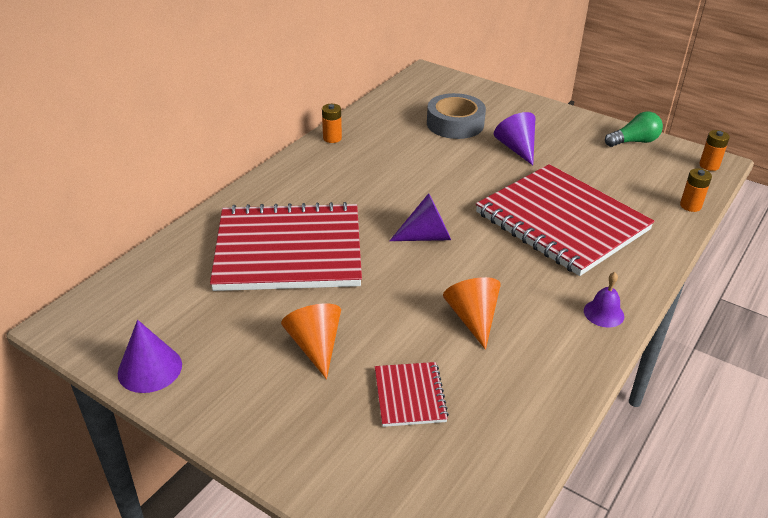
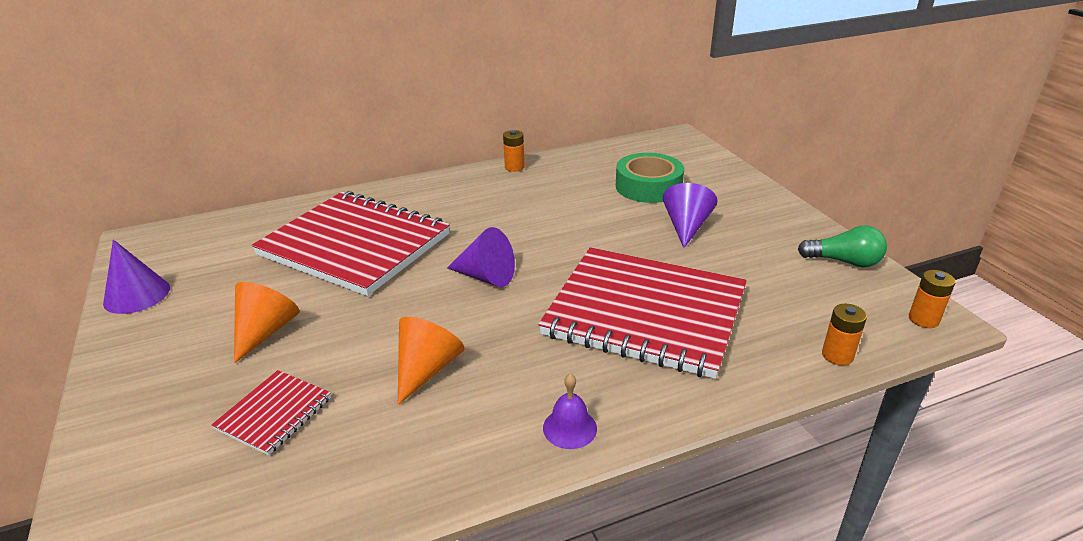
camera: 35 degrees right, 5 degrees down
grey tape [427,93,486,139] -> green tape [616,153,684,203]
red notebook [476,164,655,276] -> red notebook turned 60 degrees counterclockwise [538,247,747,379]

